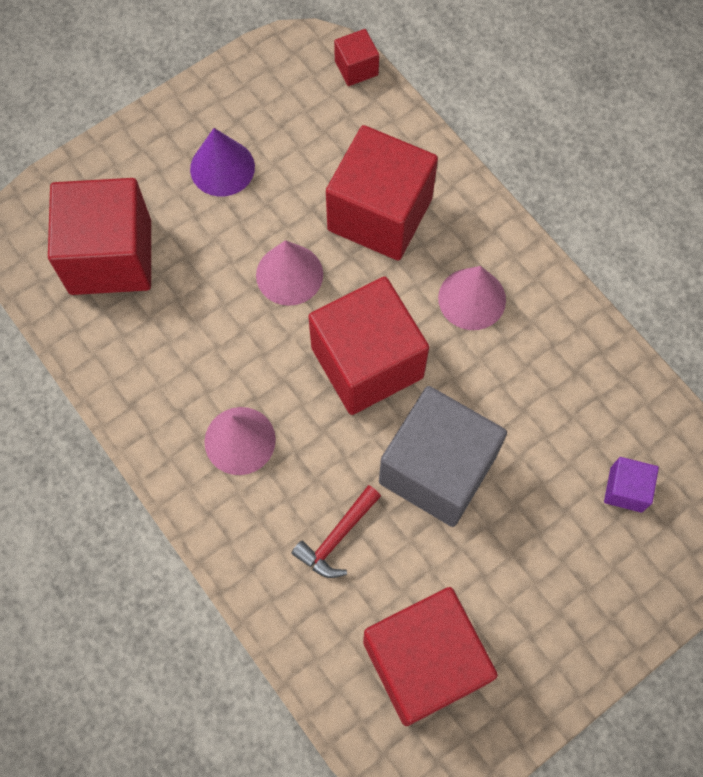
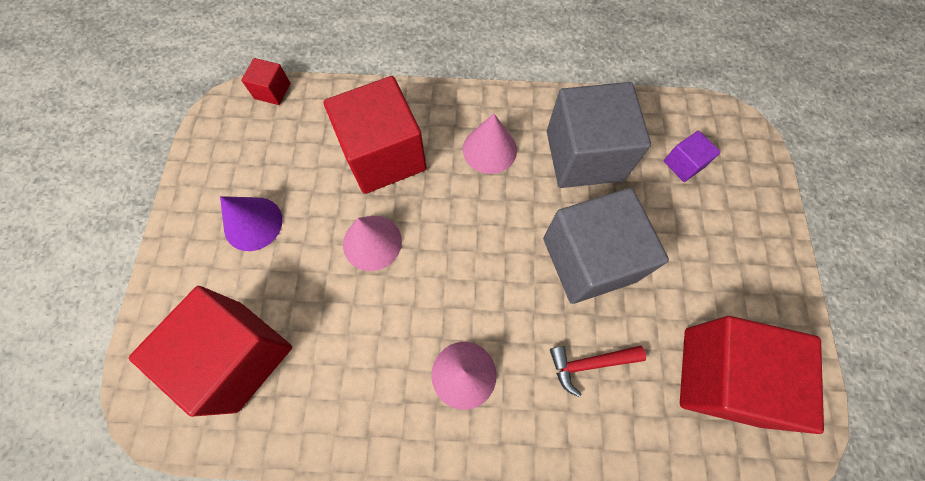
camera: 50 degrees left, 0 degrees up
red hammer [291,485,381,578] -> red hammer turned 90 degrees clockwise [550,346,646,397]
red cube [308,276,429,415] -> none
none -> grey cube [547,82,651,188]

